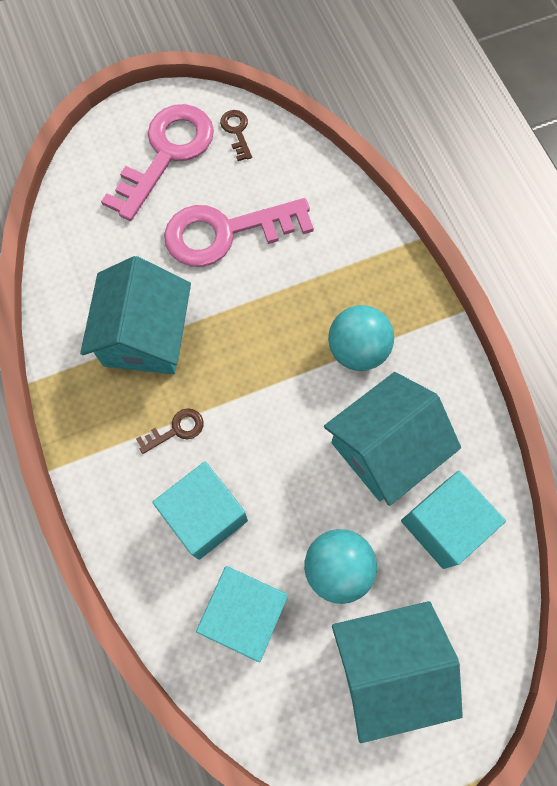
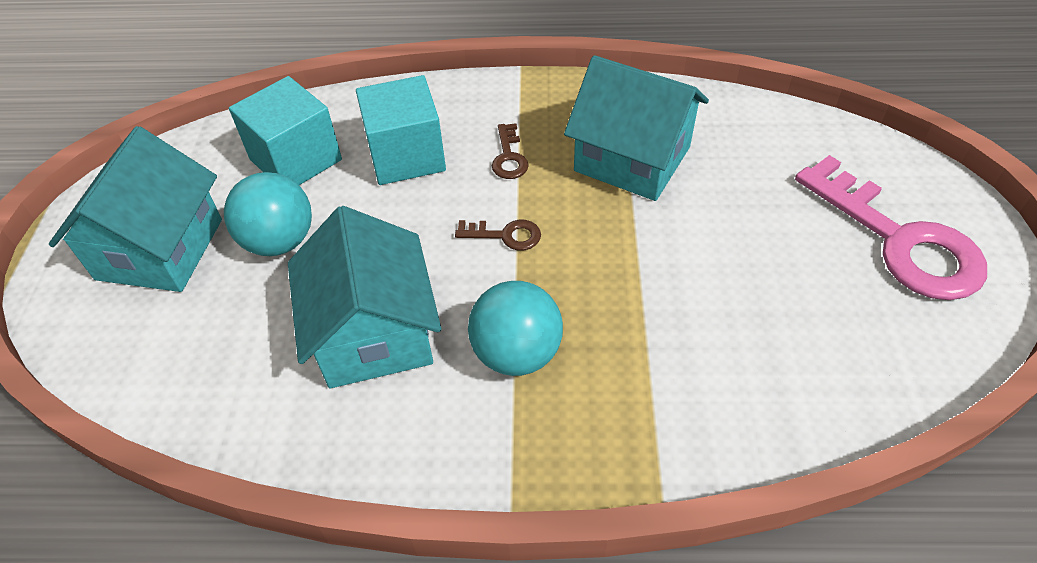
camera: 115 degrees right, 20 degrees down
pink key [164,198,314,267] -> none
brown key [220,110,252,161] -> brown key moved to [455,220,541,251]
turquoise cube [401,471,506,569] -> none

